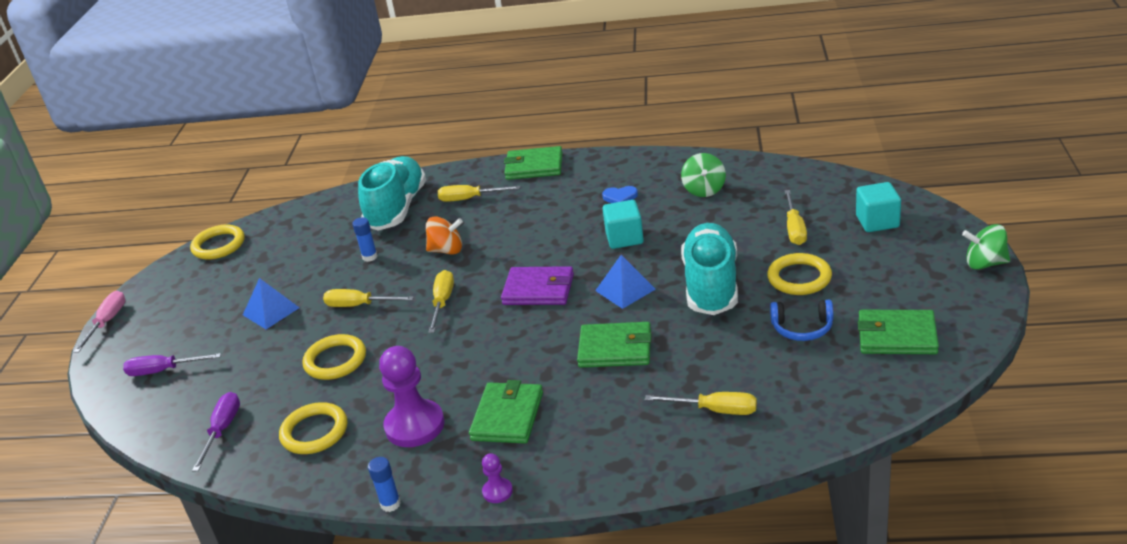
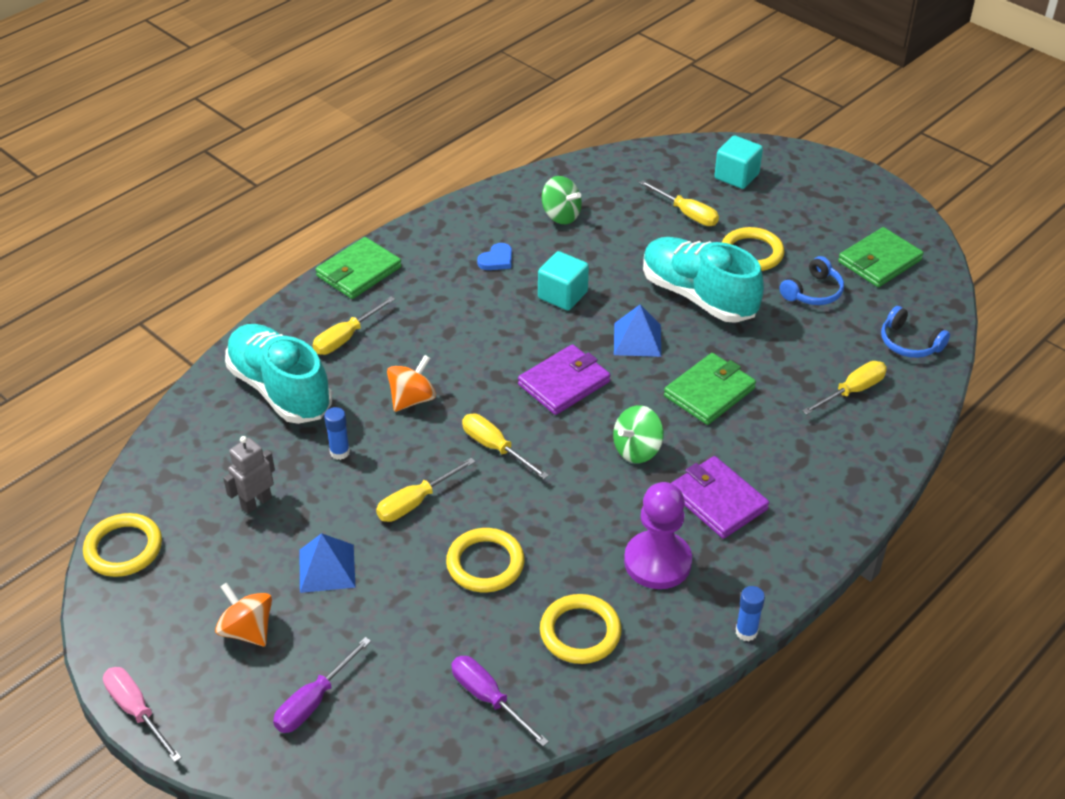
camera: 55 degrees left, 10 degrees up
green wallet [469,380,543,444] -> purple wallet [671,456,769,539]
purple pawn [482,453,513,503] -> none
green spinning top [962,224,1010,270] -> green spinning top moved to [613,405,664,463]
none -> orange spinning top [215,582,272,646]
none -> grey robot [223,436,275,514]
none -> blue headphones [881,306,950,358]

